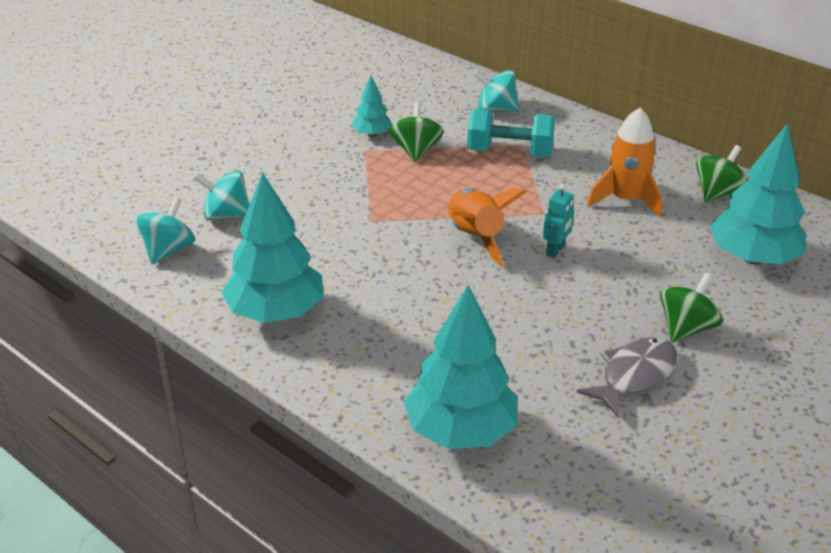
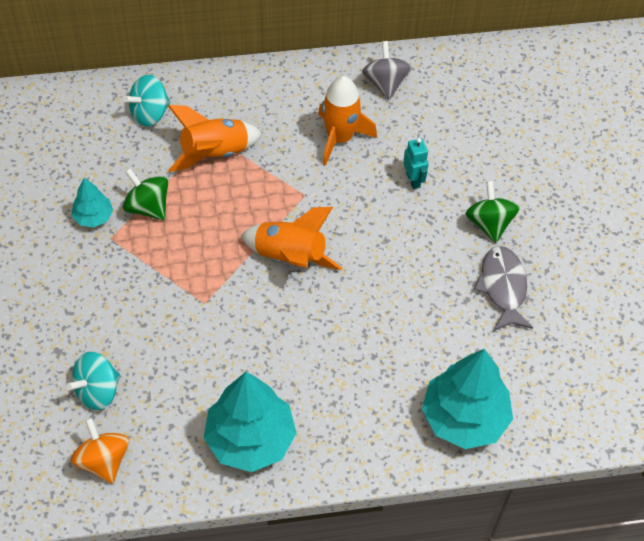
camera: 50 degrees left, 20 degrees up
turquoise spinning top [136,197,195,264] -> orange spinning top [71,418,129,484]
turquoise dumbbell [467,109,555,157] -> orange rocket [168,105,262,172]
turquoise robot [543,184,574,258] -> turquoise robot moved to [403,138,428,189]
green spinning top [696,145,748,203] -> grey spinning top [362,41,412,100]
turquoise tree [710,123,806,265] -> none

